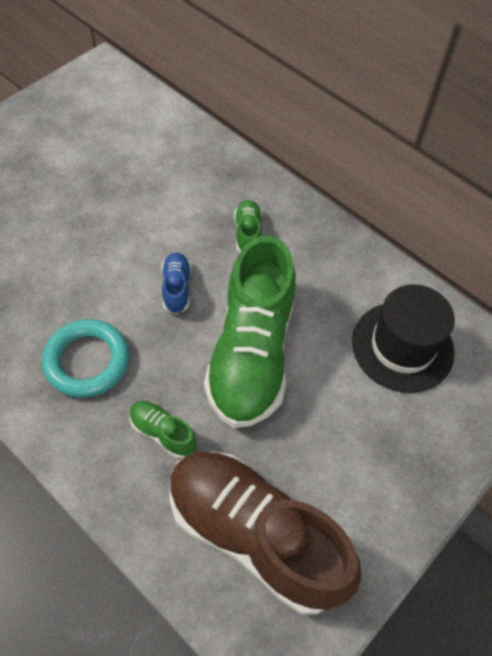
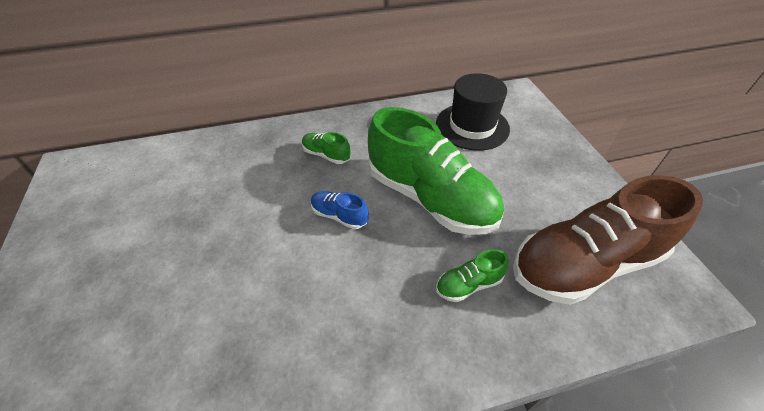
camera: 55 degrees left, 10 degrees down
turquoise ring [42,319,129,397] -> none

